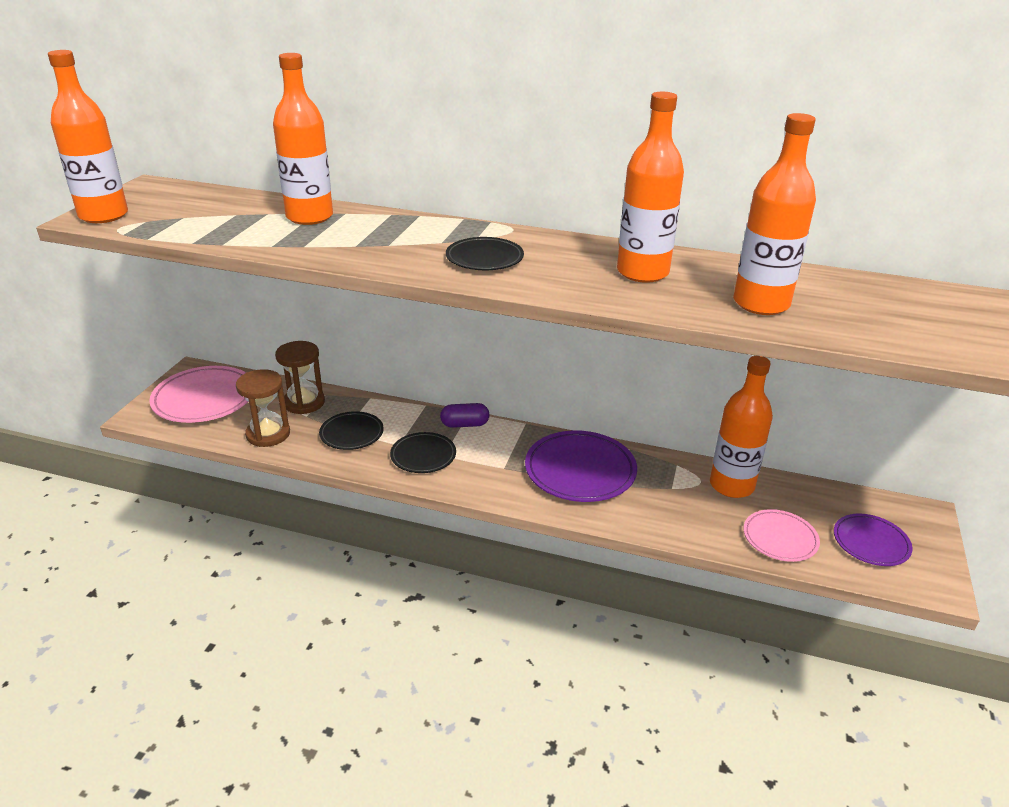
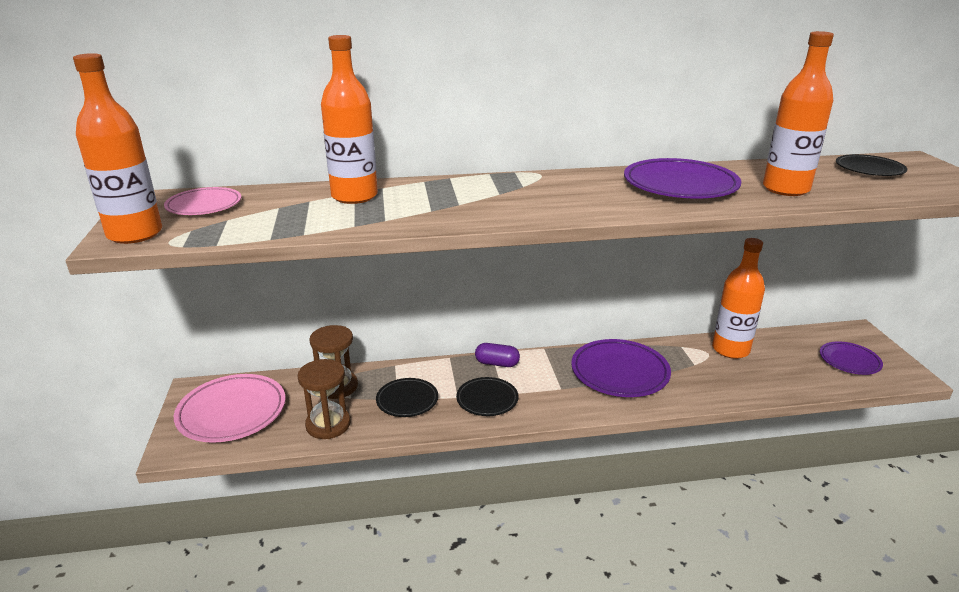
camera: 25 degrees left, 5 degrees down
purple capsule [440,403,489,428] -> purple capsule turned 45 degrees clockwise [475,343,520,367]
black plate [446,237,524,270] -> black plate moved to [836,154,908,176]
orange bottle [617,92,684,283] -> purple plate [624,158,741,199]
pink plate [743,509,820,562] -> pink plate moved to [164,187,241,215]

